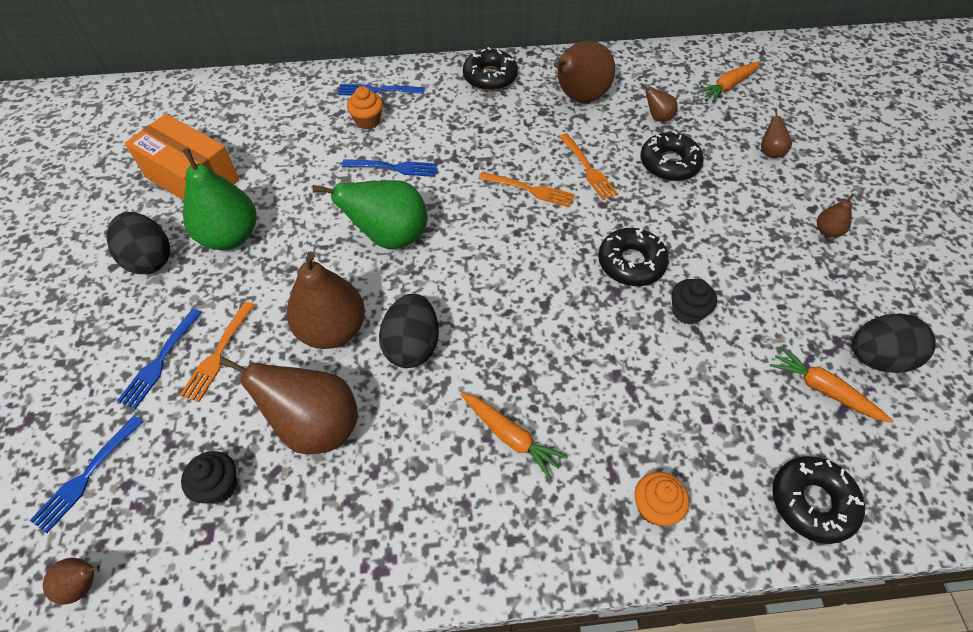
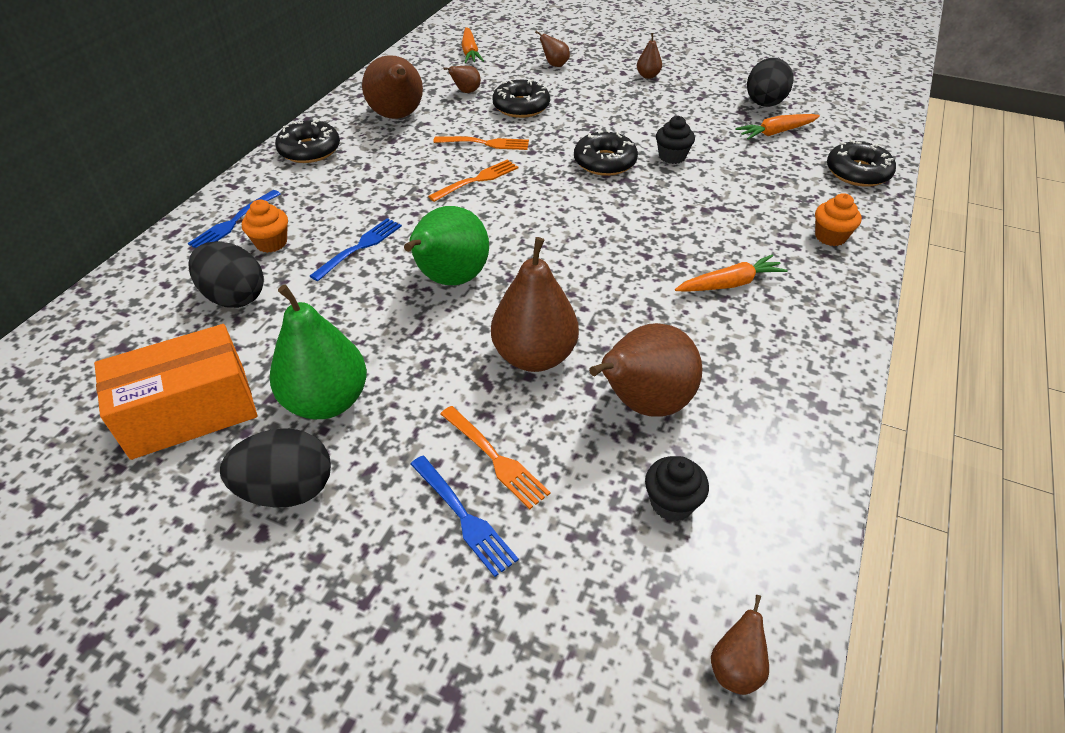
camera: 60 degrees left, 10 degrees down
blue fork [30,415,144,533] -> none
black egg [379,294,439,368] -> black egg moved to [189,241,264,308]

